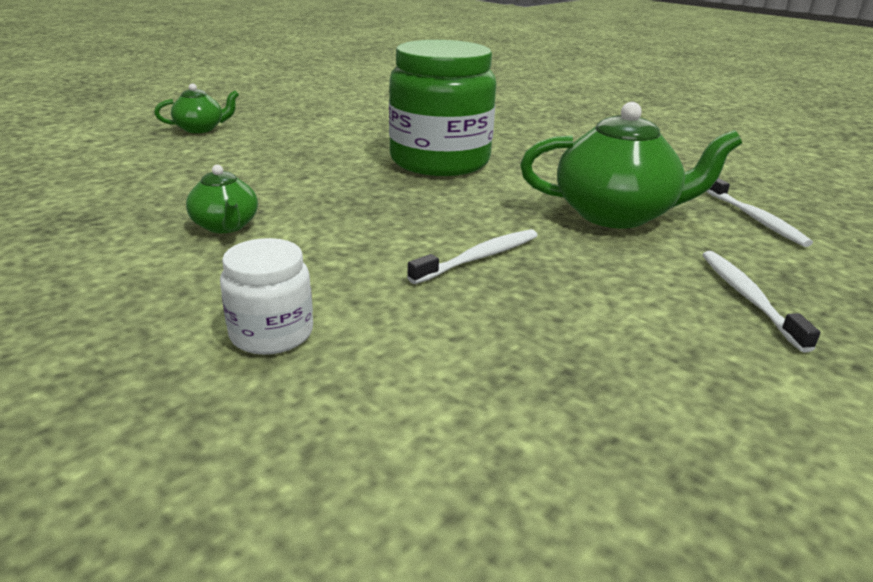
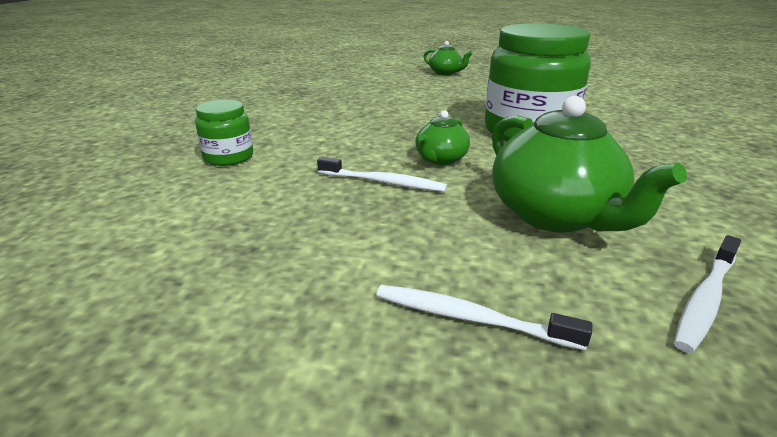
camera: 60 degrees right, 0 degrees up
green teapot [186,165,258,233] -> green teapot moved to [415,110,470,165]
white jar [220,238,313,355] -> green jar [195,100,253,166]
white toothbrush [702,251,821,352] -> white toothbrush turned 120 degrees counterclockwise [376,285,592,351]

